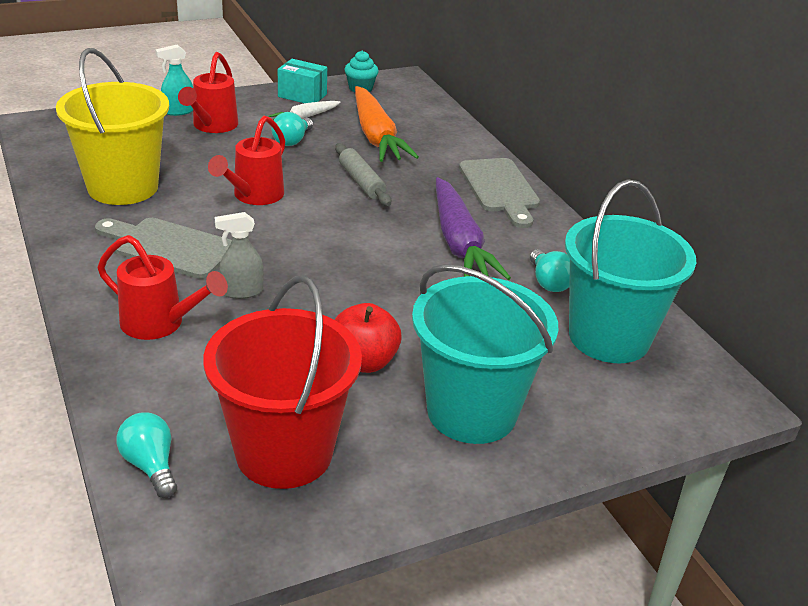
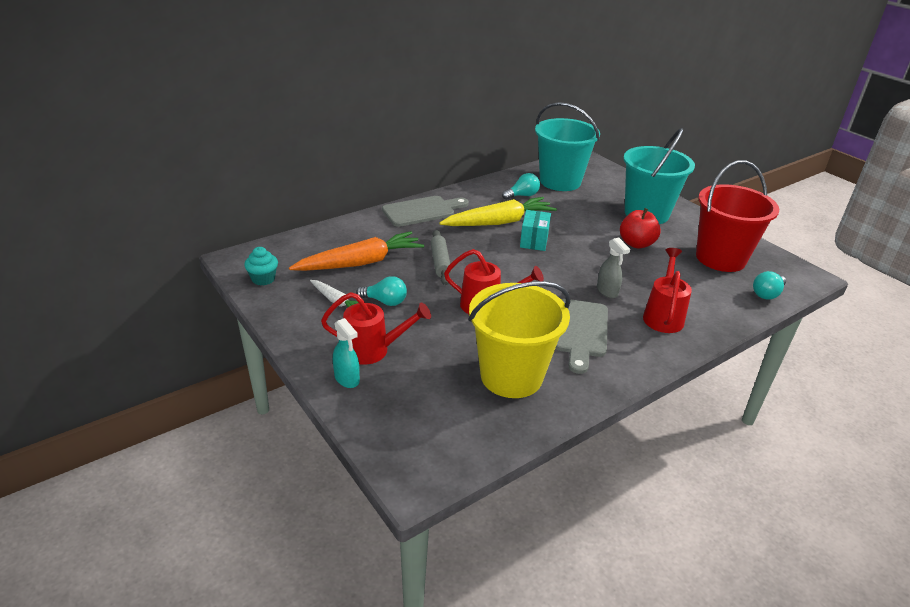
camera: 100 degrees left, 0 degrees up
turquoise box [278,59,327,103] -> turquoise box moved to [520,210,551,251]
grey rolling pin [335,143,391,206] -> grey rolling pin turned 60 degrees counterclockwise [430,230,452,285]
purple carrot [436,177,511,280] -> yellow carrot [439,197,557,226]

